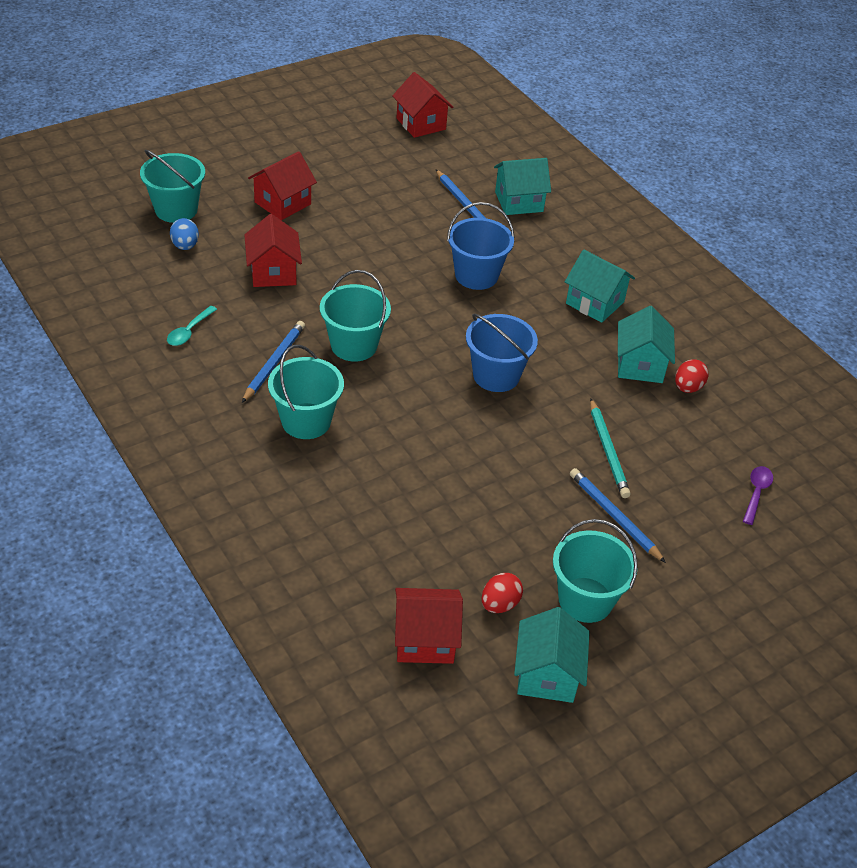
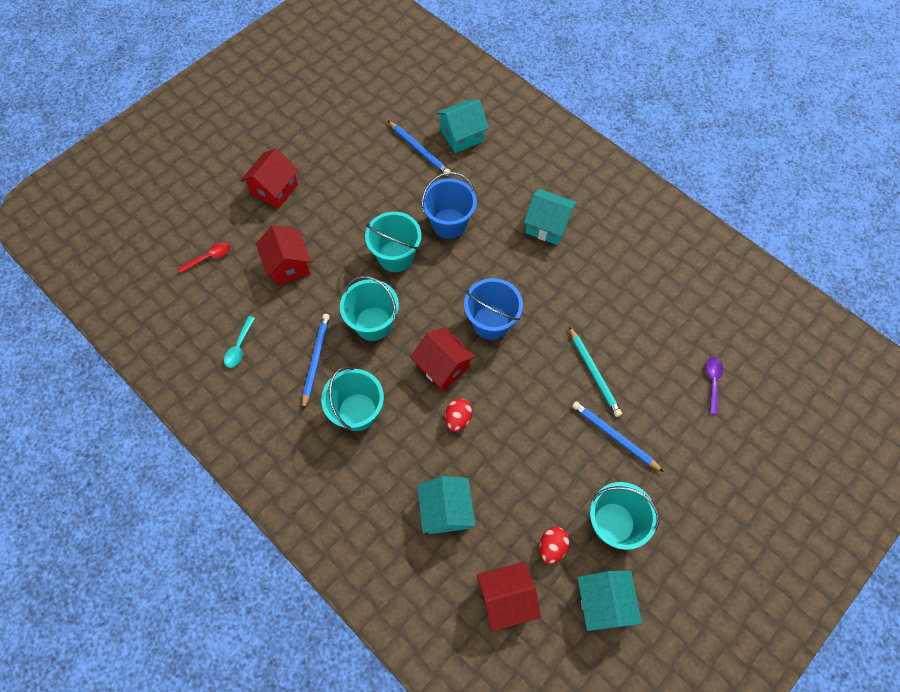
camera: 10 degrees left, 20 degrees up
turquoise bucket [140,150,205,223] -> turquoise bucket moved to [365,212,422,272]
blue egg [170,218,199,250] -> red spoon [178,242,230,274]
red house [392,72,453,138] -> red house moved to [411,327,476,391]
turquoise house [618,306,675,383] -> turquoise house moved to [417,476,475,534]
red egg [675,359,708,393] -> red egg moved to [445,398,473,432]

